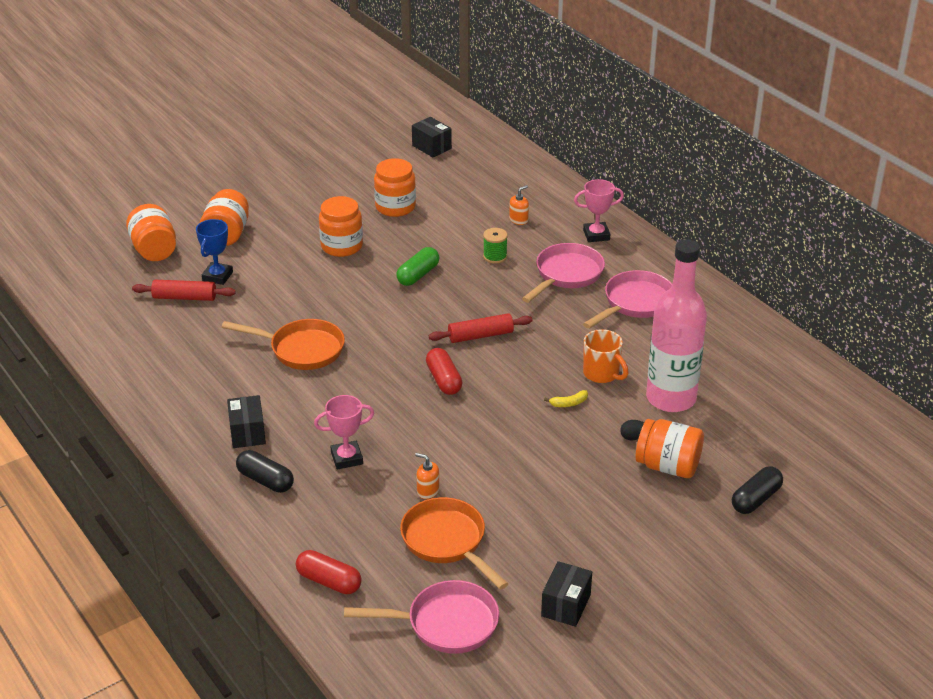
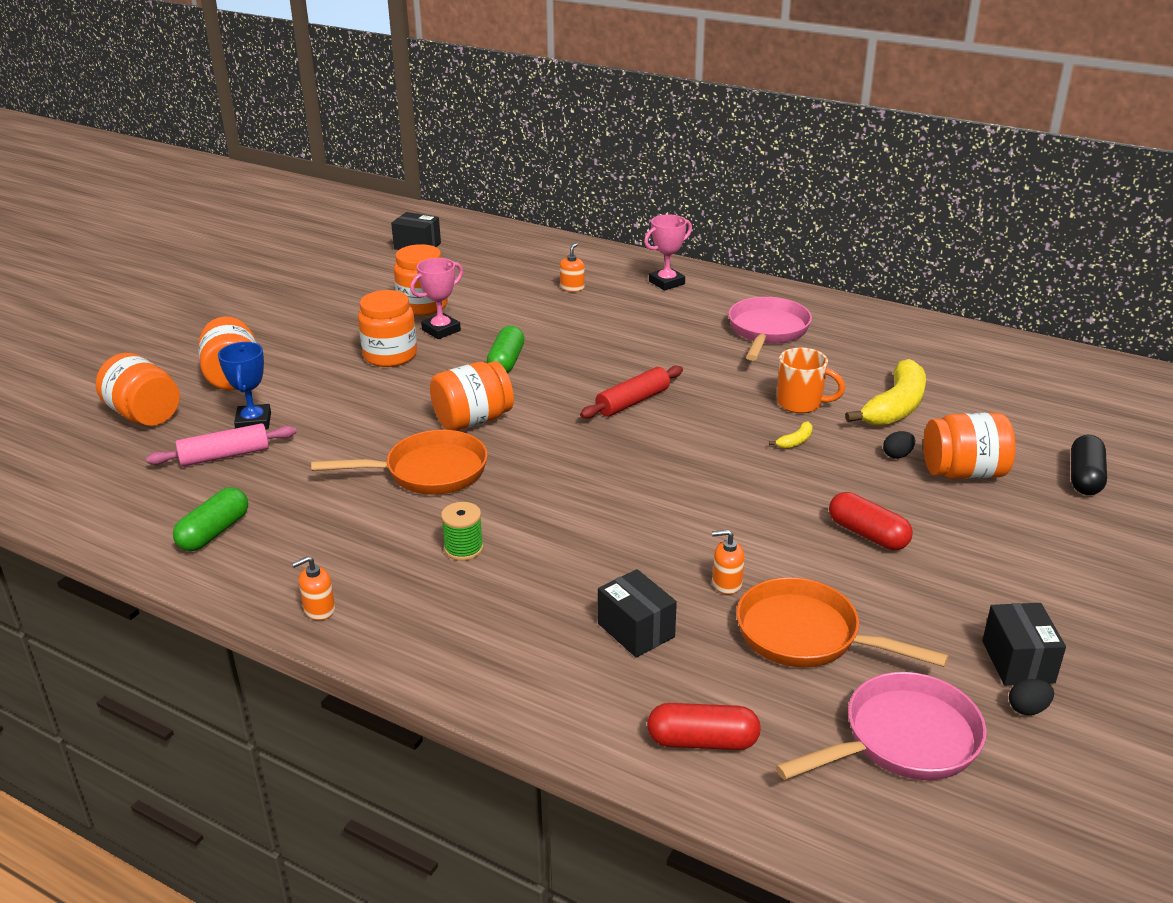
camera: 25 degrees left, 5 degrees down
red rolling pin [132,280,236,301] -> pink rolling pin [146,423,296,467]
black box [227,395,266,448] -> black box moved to [598,569,677,658]
black capsule [236,450,294,493] -> none
pink trophy [314,395,374,469] -> pink trophy moved to [410,258,463,339]
red capsule [426,348,463,395] -> red capsule moved to [829,492,913,550]
green spool [483,228,508,264] -> green spool moved to [441,502,484,561]
pink pan [522,243,605,303] -> none
pink bottle [646,239,707,412] -> yellow banana [845,359,926,426]
none -> green capsule [173,487,248,551]
none -> orange soap dispenser [292,556,335,620]
none -> orange jar [430,361,514,431]
none -> black egg [1009,679,1054,715]

